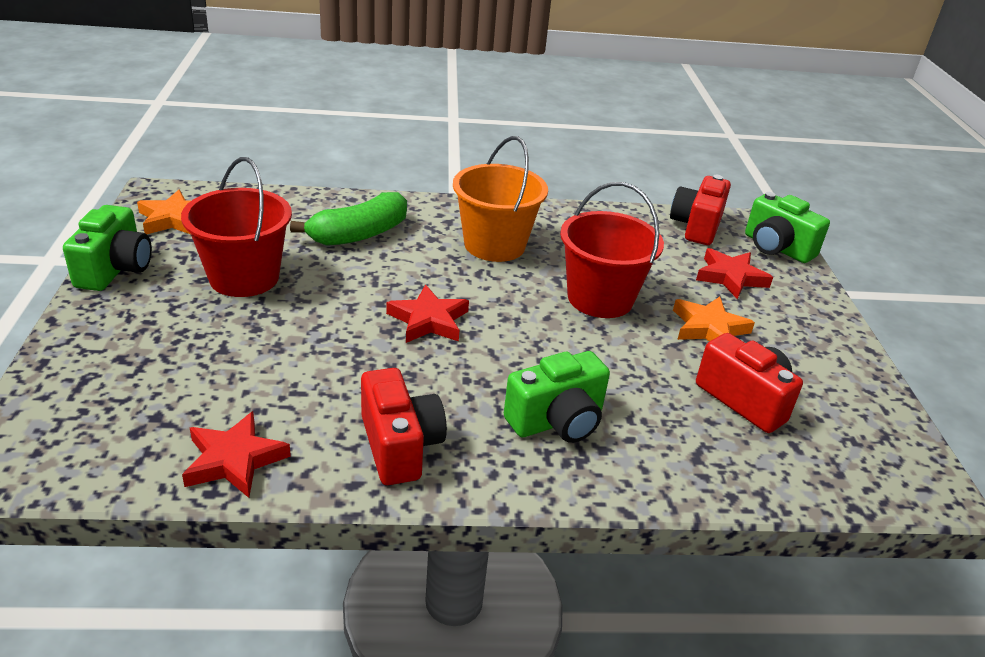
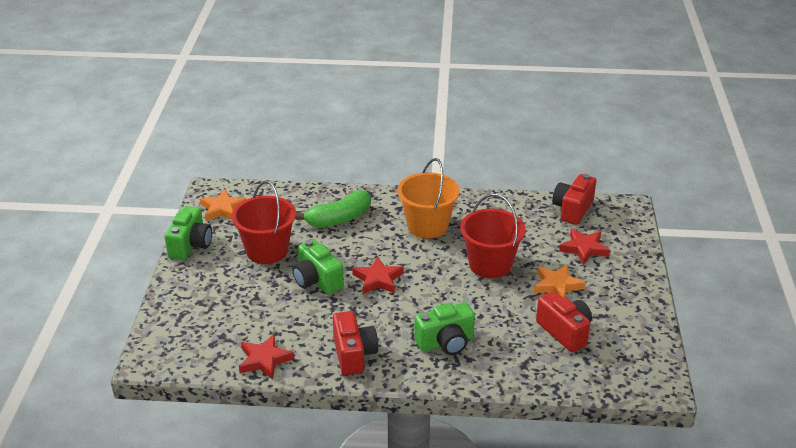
camera: 10 degrees right, 0 degrees up
green camera [745,192,830,263] -> green camera moved to [292,239,344,295]

